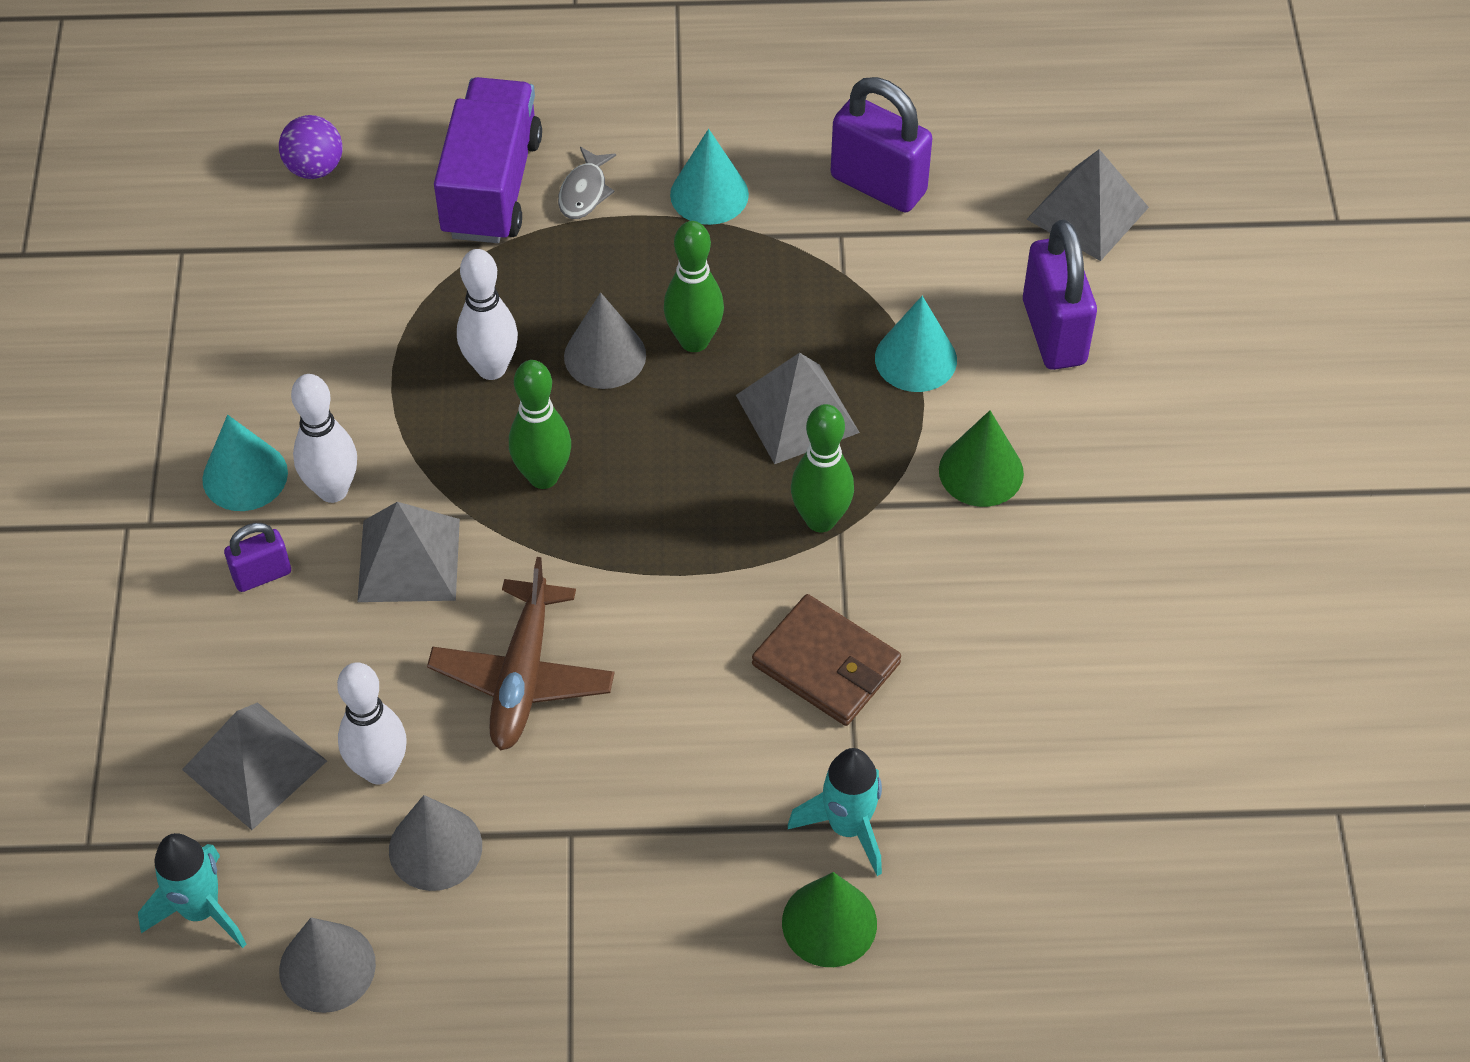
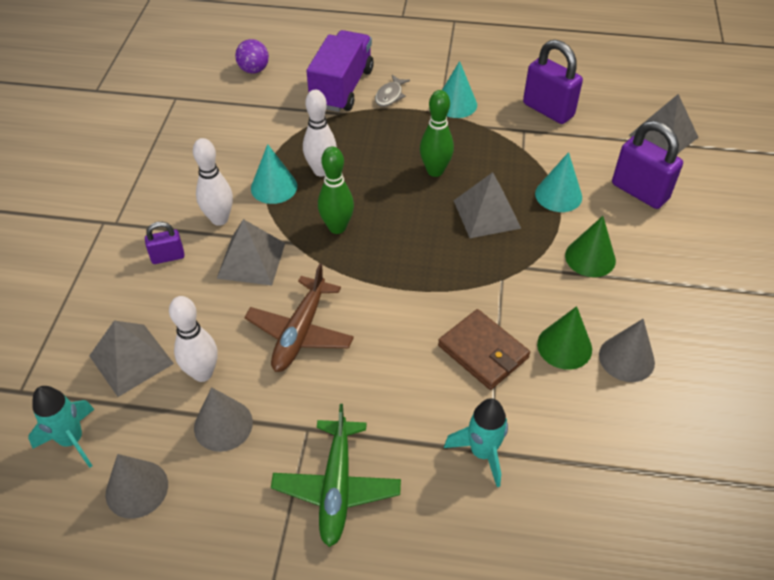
camera: 10 degrees right, 5 degrees down
turquoise cone [202,415,288,511] -> turquoise cone moved to [251,144,297,204]
grey cone [564,292,646,389] -> grey cone moved to [599,319,655,382]
green cone [782,872,877,967] -> green cone moved to [537,306,592,370]
green bowling pin [791,404,854,532] -> none
purple padlock [1023,219,1097,370] -> purple padlock turned 45 degrees counterclockwise [612,121,683,209]
none -> green plane [271,404,401,547]

